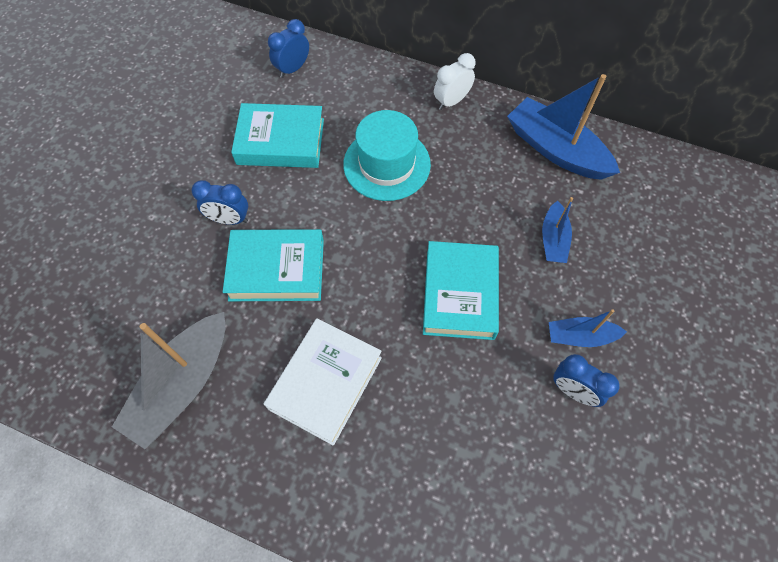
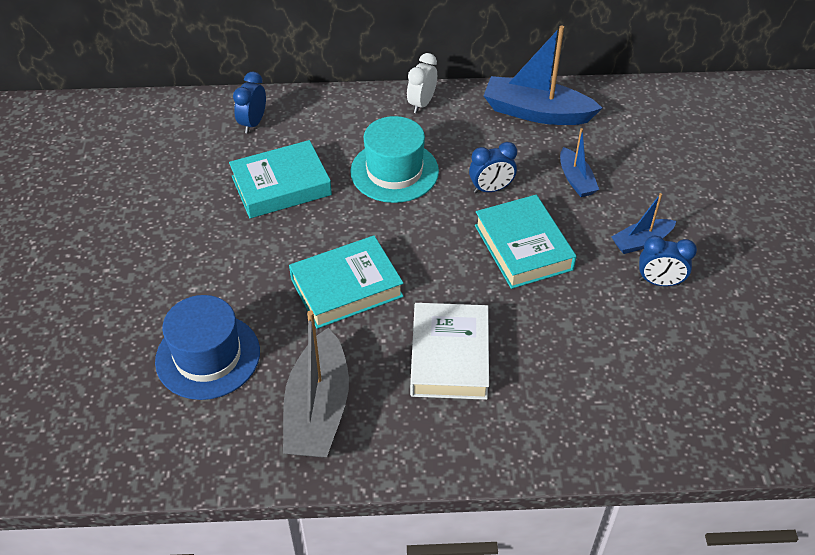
camera: 25 degrees left, 15 degrees down
blue clock [191,180,248,225] -> blue clock moved to [469,142,517,193]
none -> blue hat [155,295,260,400]

